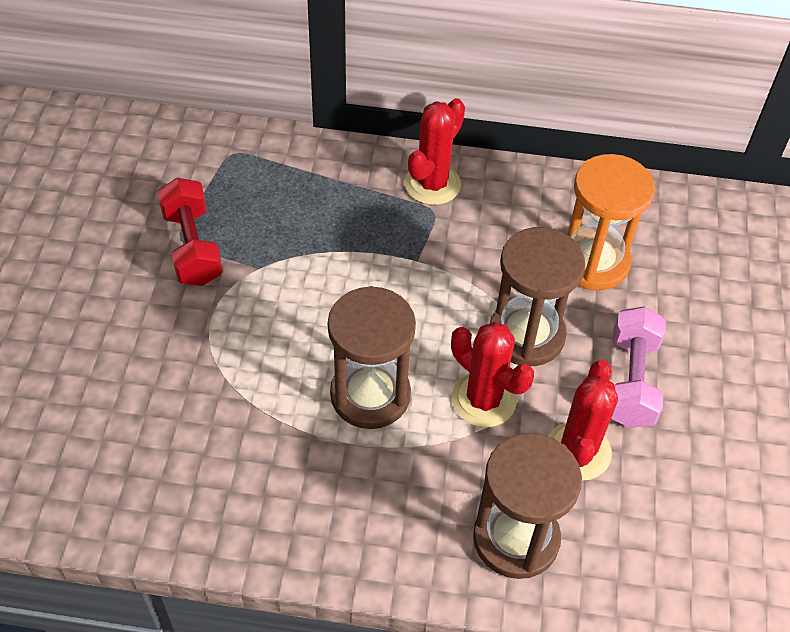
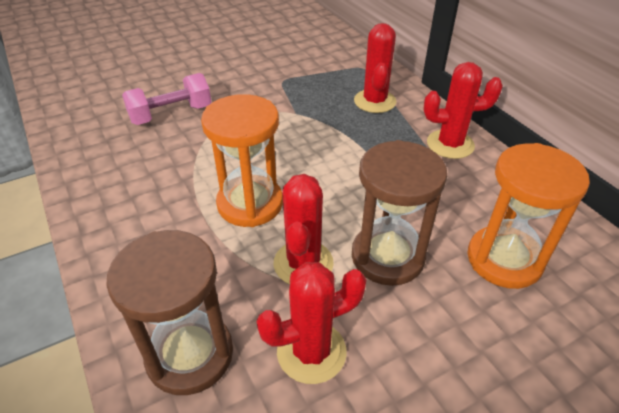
camera: 55 degrees right, 10 degrees down
red dumbbell [157,178,223,286] -> none
brown hourglass [328,286,416,429] -> orange hourglass [201,94,283,227]
pink dumbbell [611,306,666,428] -> pink dumbbell moved to [122,73,212,125]
none -> red cactus [354,23,396,113]

